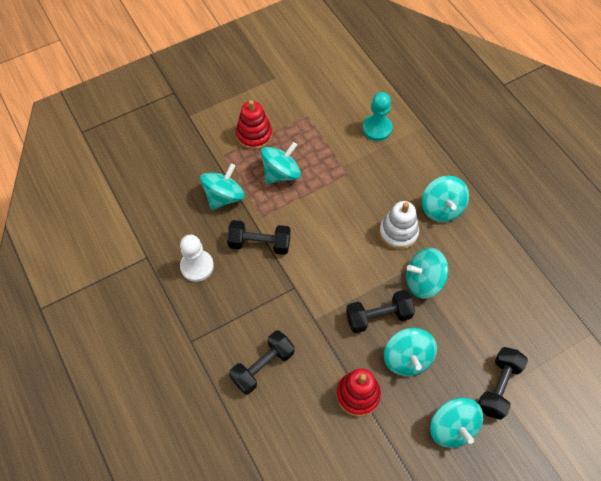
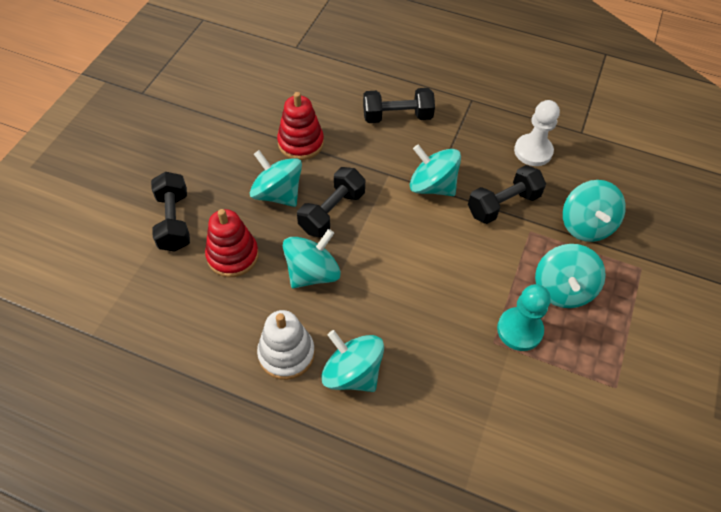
camera: 140 degrees right, 5 degrees down
black dumbbell [229,330,295,395] -> black dumbbell turned 75 degrees clockwise [363,88,435,123]
red stacking toy [236,100,272,150] -> red stacking toy moved to [205,209,259,277]
turquoise pawn [362,92,393,141] -> turquoise pawn moved to [497,284,551,351]
white stacking toy [379,201,419,250] -> white stacking toy moved to [257,310,315,380]
turquoise spinning top [430,398,483,448] -> turquoise spinning top moved to [410,145,461,196]

